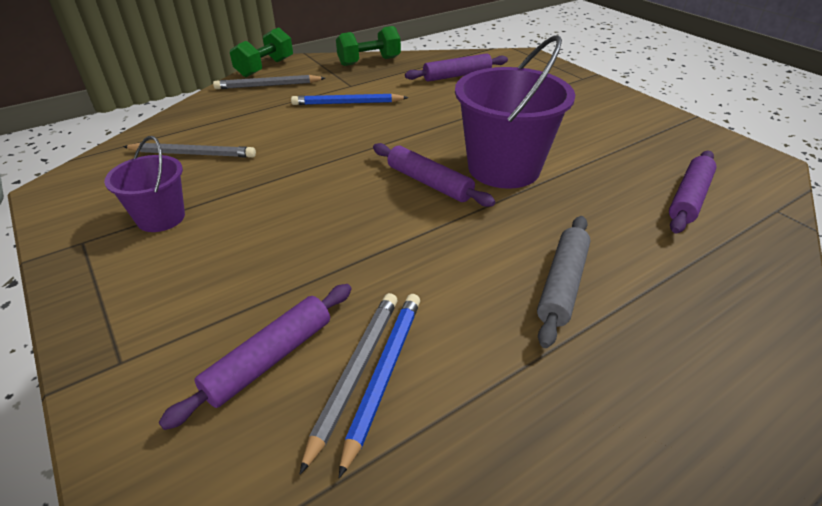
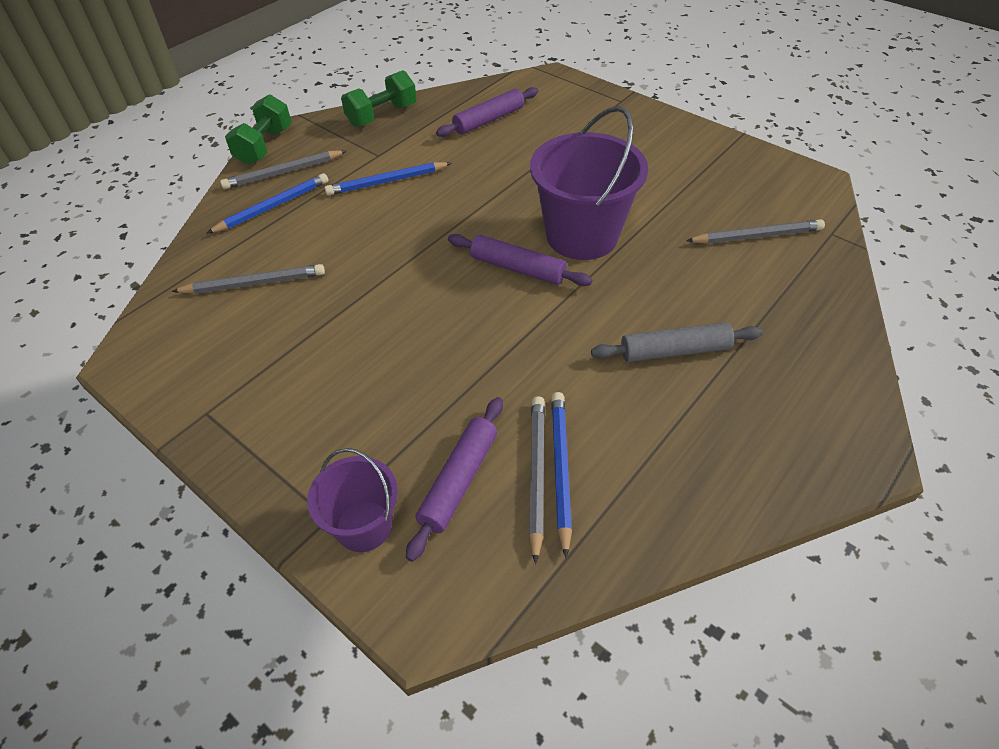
camera: 15 degrees left, 10 degrees up
purple bucket [104,136,185,232] -> purple bucket moved to [307,448,398,552]
grey rolling pin [537,216,590,348] -> grey rolling pin turned 75 degrees clockwise [591,322,763,362]
purple rolling pin [669,151,716,233] -> grey pencil [686,219,825,244]
none -> blue pencil [206,173,329,234]

